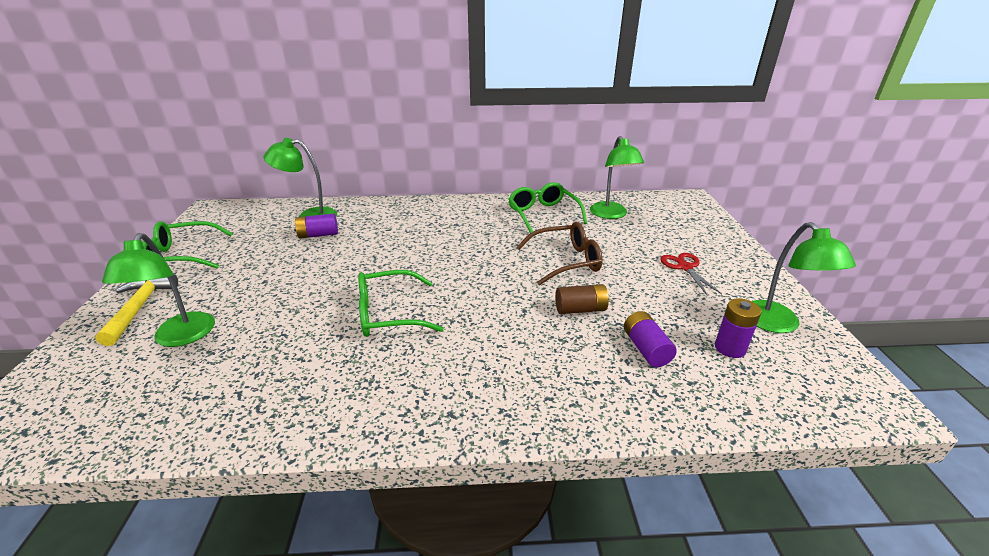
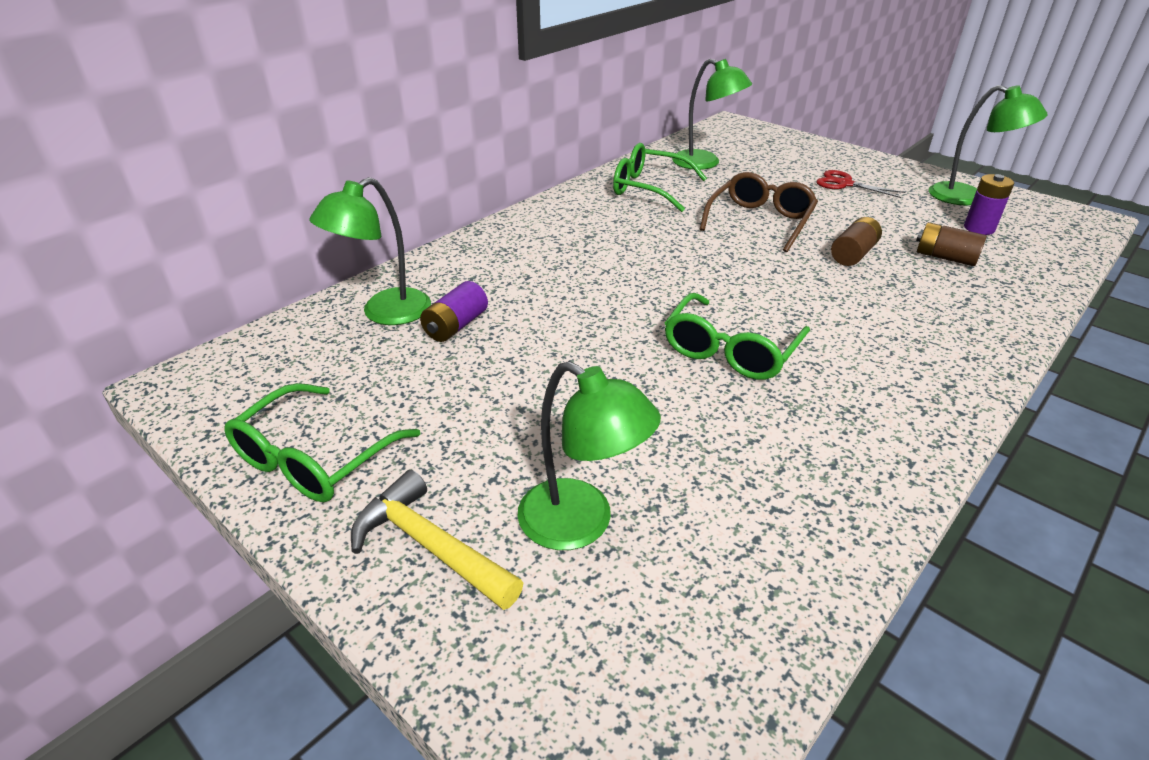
camera: 45 degrees left, 5 degrees up
purple battery [624,311,677,367] -> brown battery [916,222,987,266]

